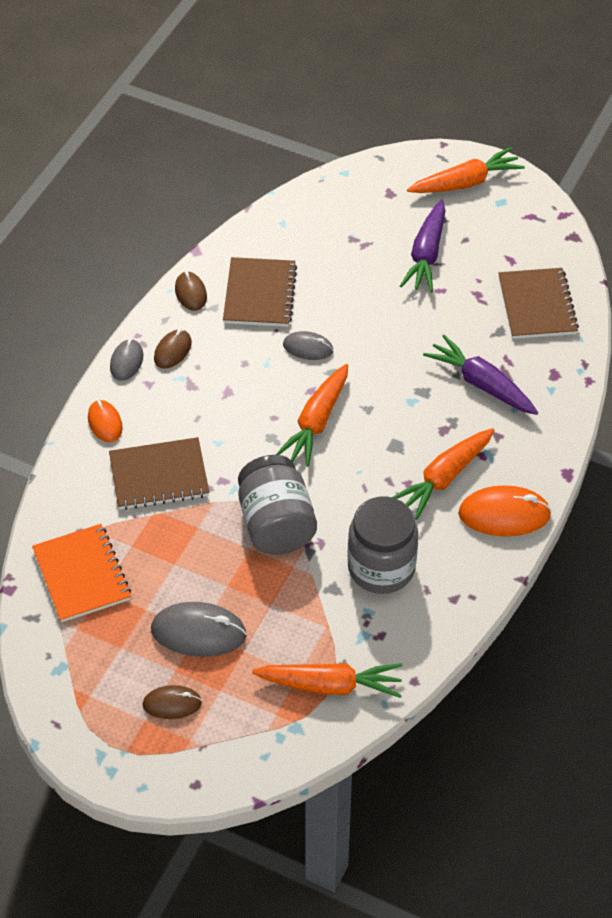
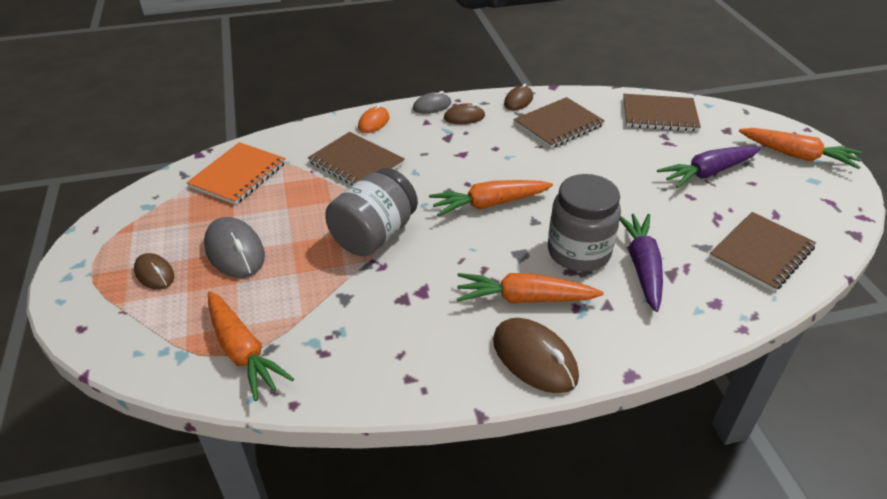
camera: 50 degrees right, 10 degrees down
grey mouse [283,331,333,360] -> none
grey jar [347,497,418,594] -> grey jar moved to [548,174,621,272]
orange mouse [458,485,552,537] -> brown mouse [493,318,579,393]
none -> brown notebook [623,94,701,132]

